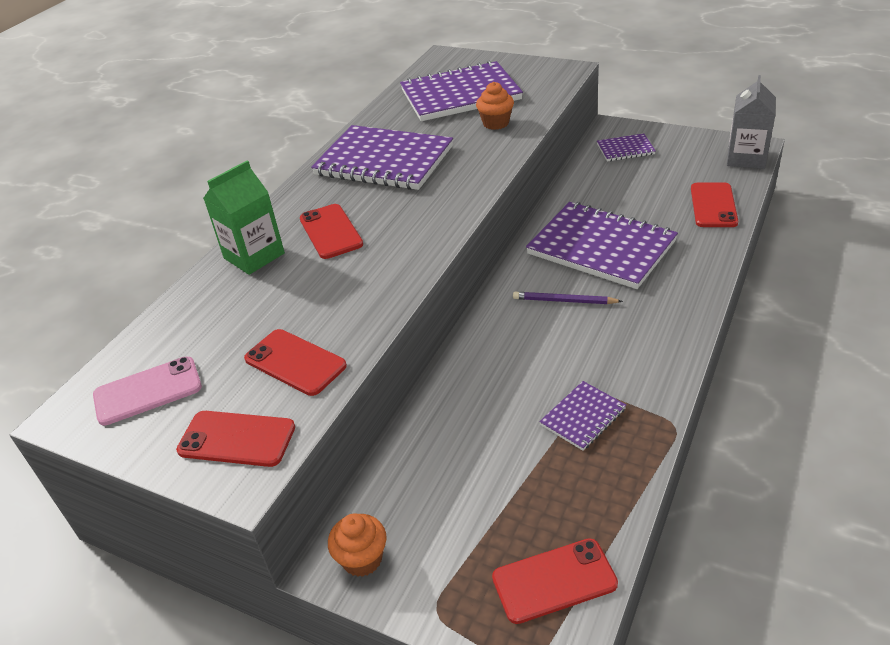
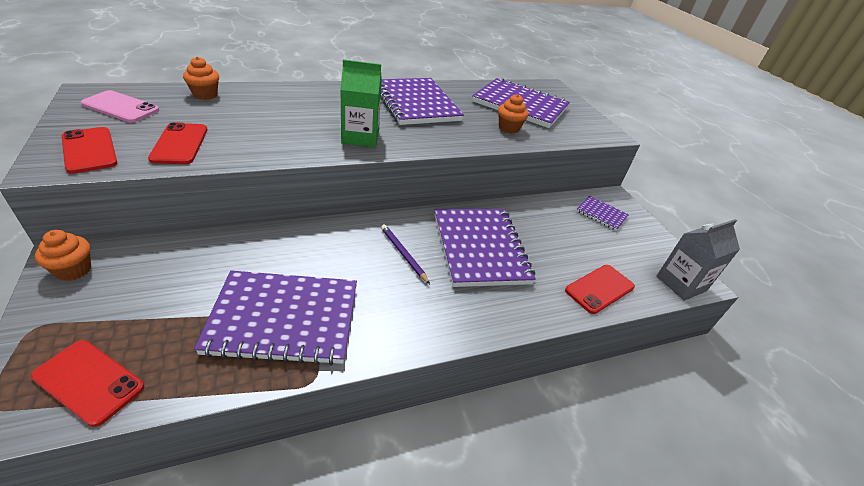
camera: 35 degrees right, 0 degrees up
green carton [203,160,285,275] -> green carton moved to [340,59,382,147]
red phone [300,204,363,259] -> none
purple notebook [539,381,626,451] -> purple notebook [194,271,357,366], size x2.11
none -> orange cupcake [183,56,219,100]

